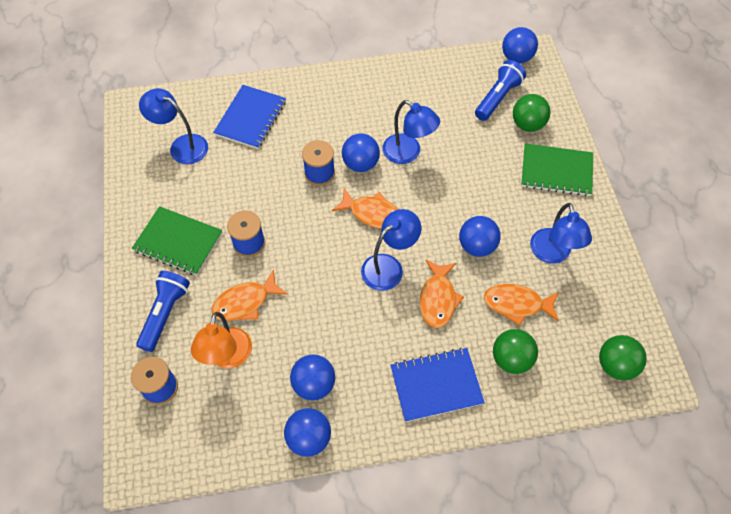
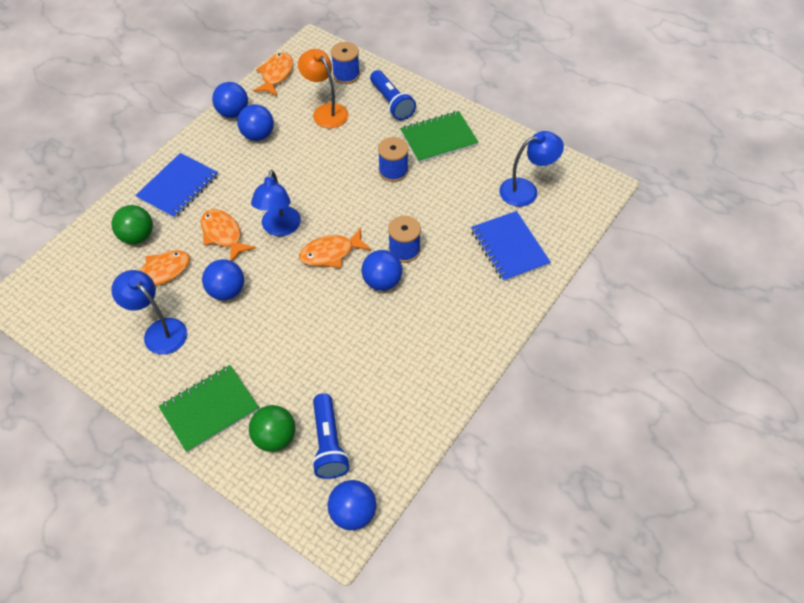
camera: 135 degrees right, 5 degrees down
orange fish [211,269,288,321] -> orange fish moved to [253,53,293,96]
blue lamp [383,100,440,164] -> none
green ball [599,335,647,380] -> none

